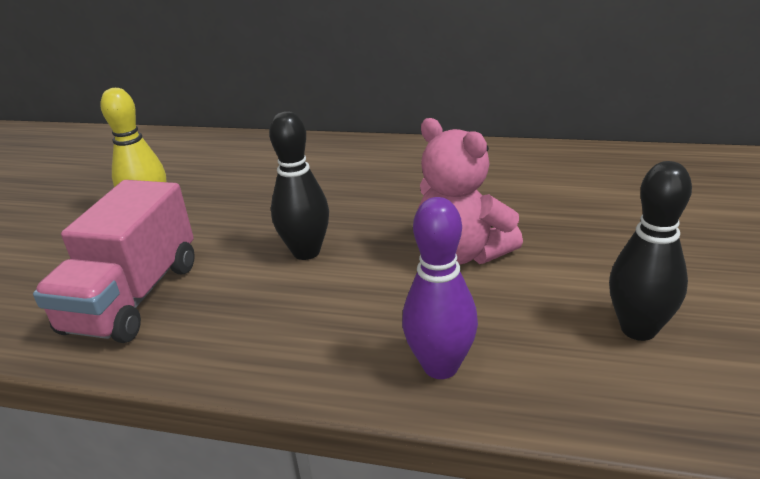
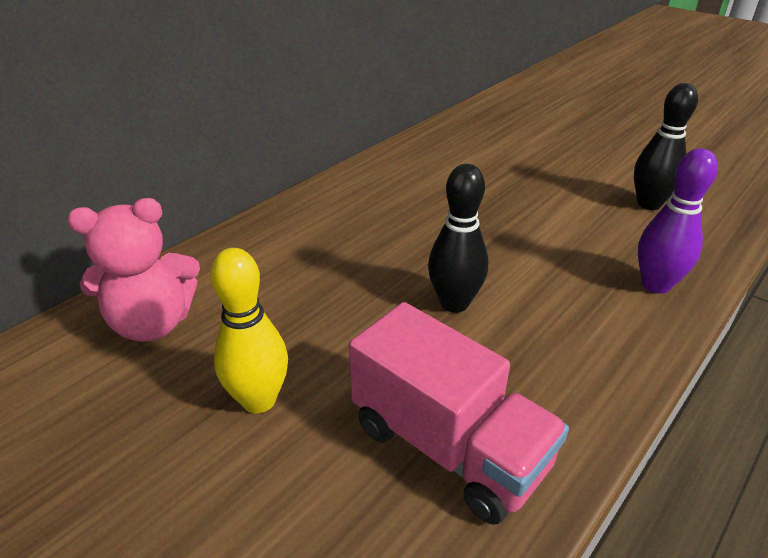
camera: 65 degrees left, 5 degrees up
pink teddy bear [417,118,523,265] -> pink teddy bear moved to [67,198,200,342]

